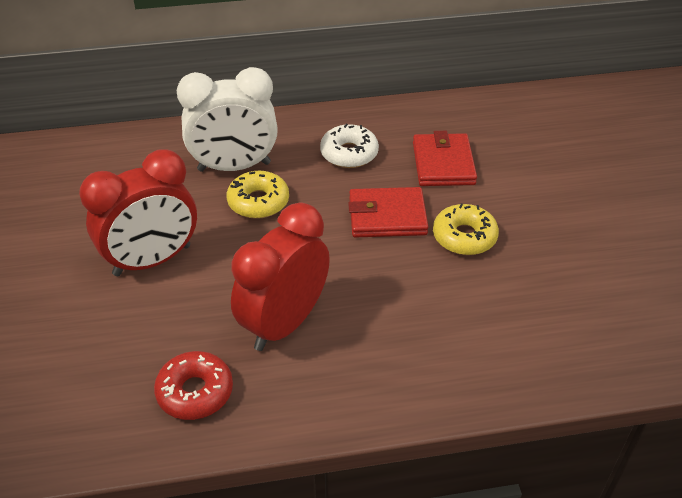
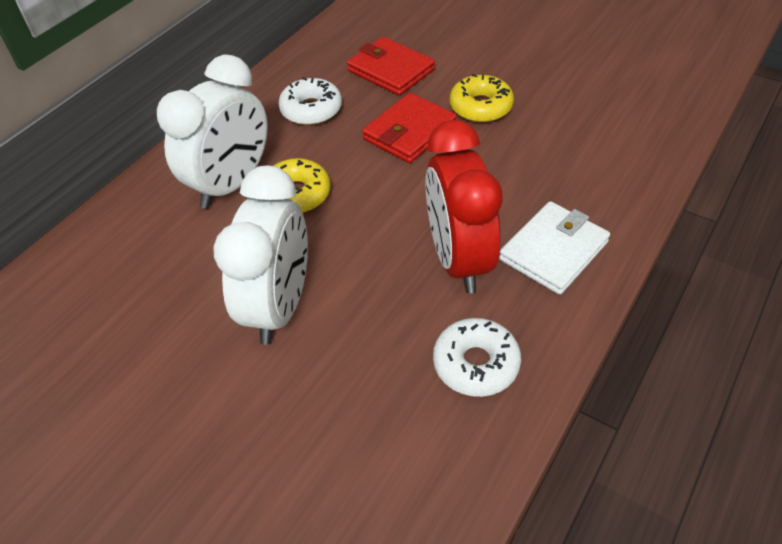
camera: 45 degrees left, 5 degrees up
red clock [79,149,197,276] -> white clock [214,166,308,345]
red donut [154,351,233,420] -> white donut [433,318,521,397]
none -> white wallet [499,201,610,295]

